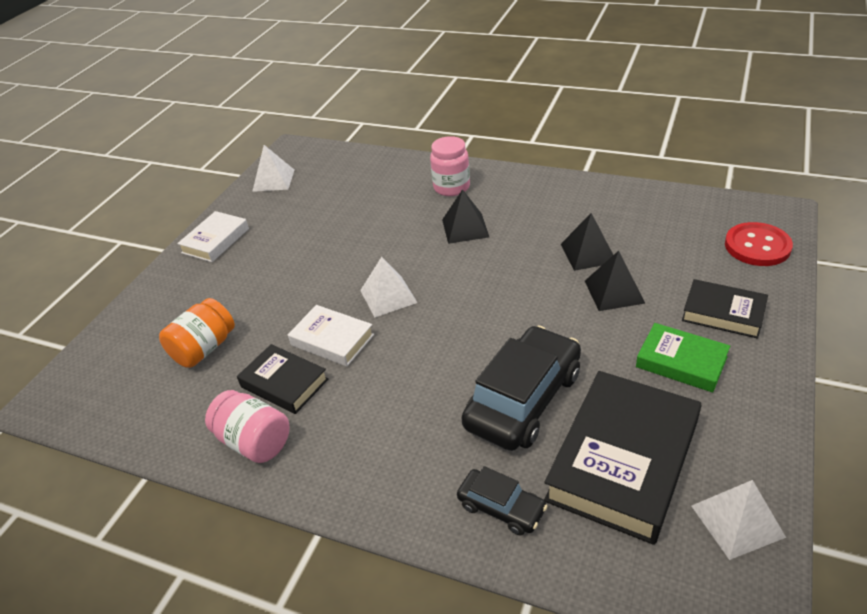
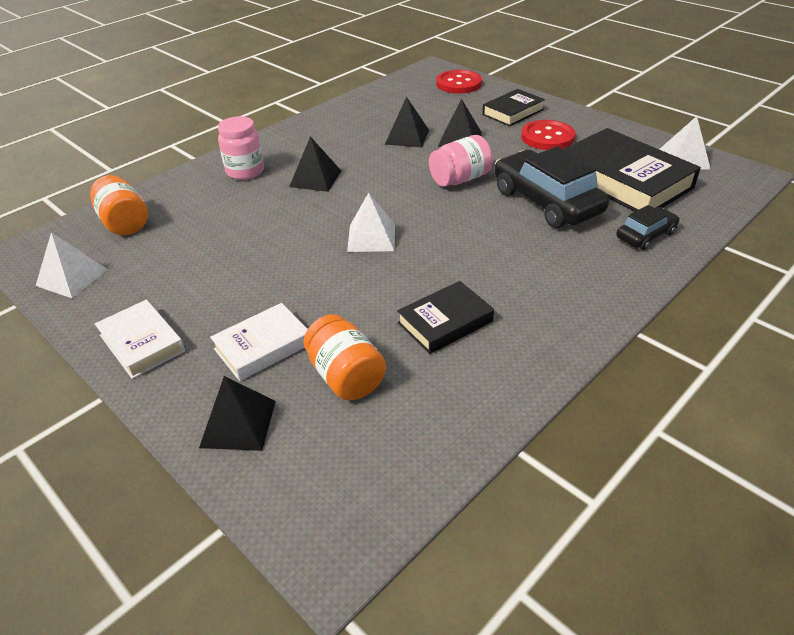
camera: 70 degrees left, 0 degrees up
pink jar [205,390,289,463] -> pink jar moved to [429,135,493,187]
white book [288,305,374,366] -> white book moved to [210,303,308,381]
green book [636,323,730,392] -> red button [521,120,575,150]
none -> orange jar [90,175,148,235]
none -> black pyramid [199,376,276,451]

